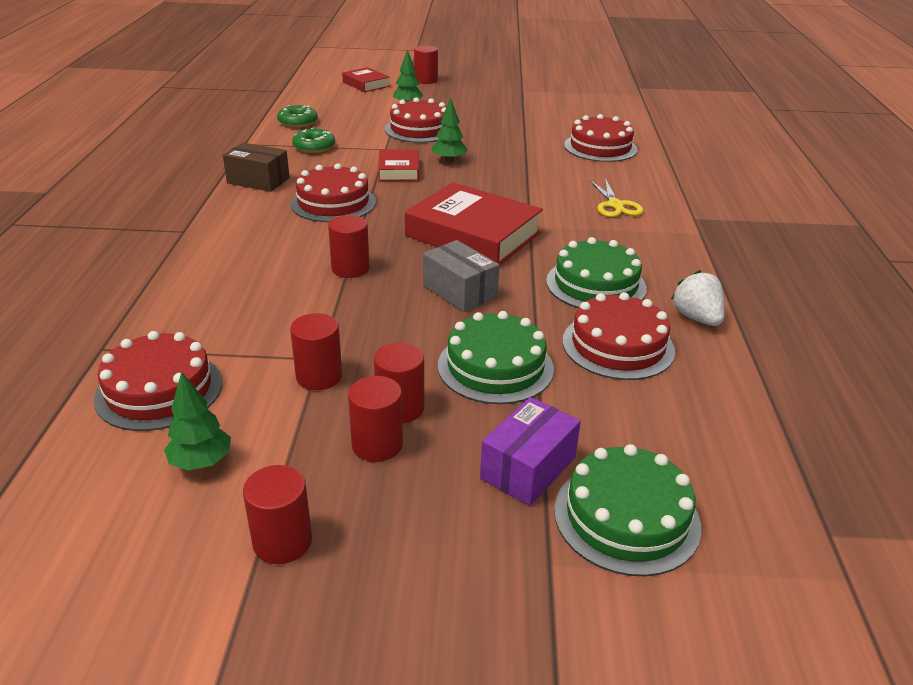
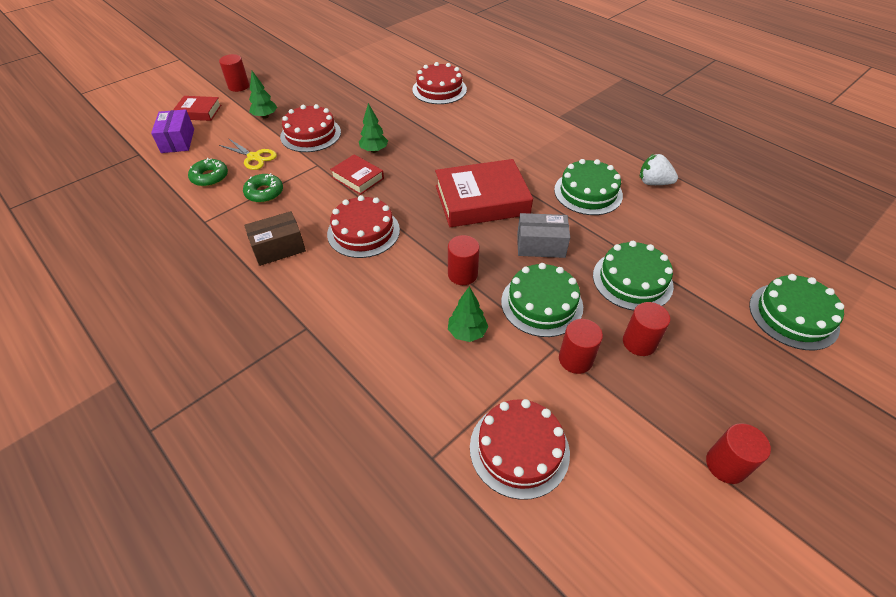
camera: 45 degrees left, 15 degrees up
green tree [164,372,231,471] -> green tree moved to [448,286,488,342]
red cylinder [348,376,403,462] -> none
purple box [480,397,581,506] -> purple box moved to [151,109,194,153]
red cake [562,292,675,380] -> none
yellow scissors [589,179,643,217] -> yellow scissors moved to [219,138,277,170]
none -> green cake [501,263,583,337]

